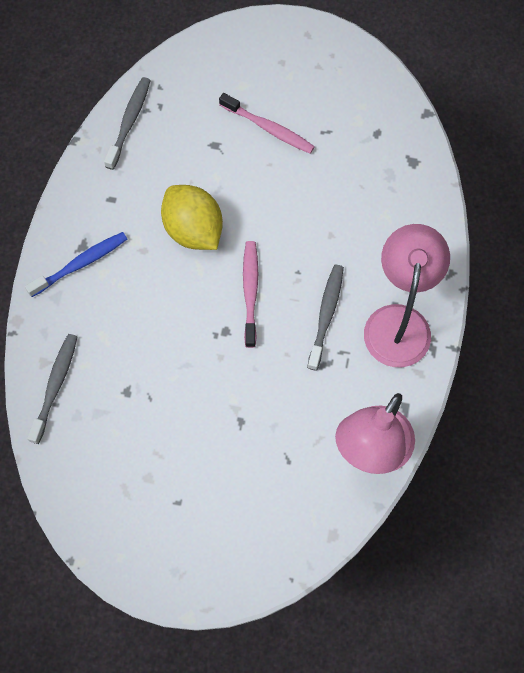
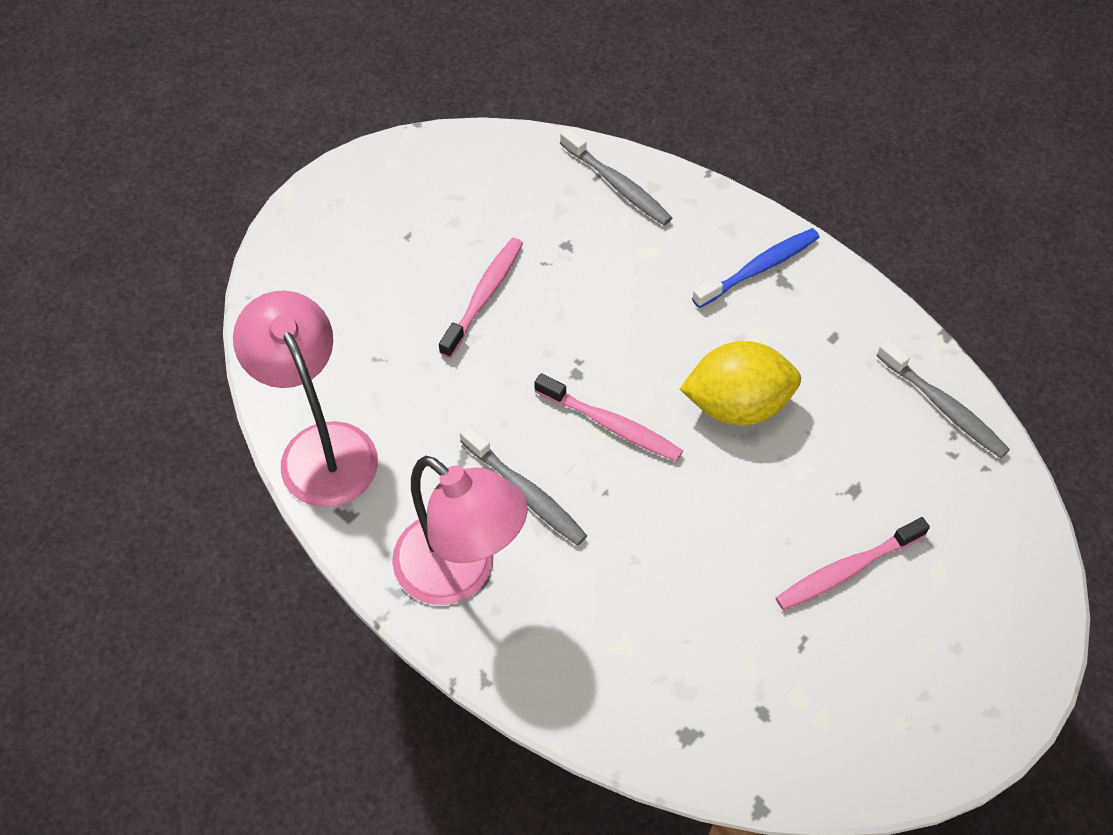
camera: 120 degrees right, 10 degrees down
blue toothbrush [25,232,127,297] -> blue toothbrush turned 120 degrees counterclockwise [692,228,820,308]
none -> pink toothbrush [439,238,523,358]

